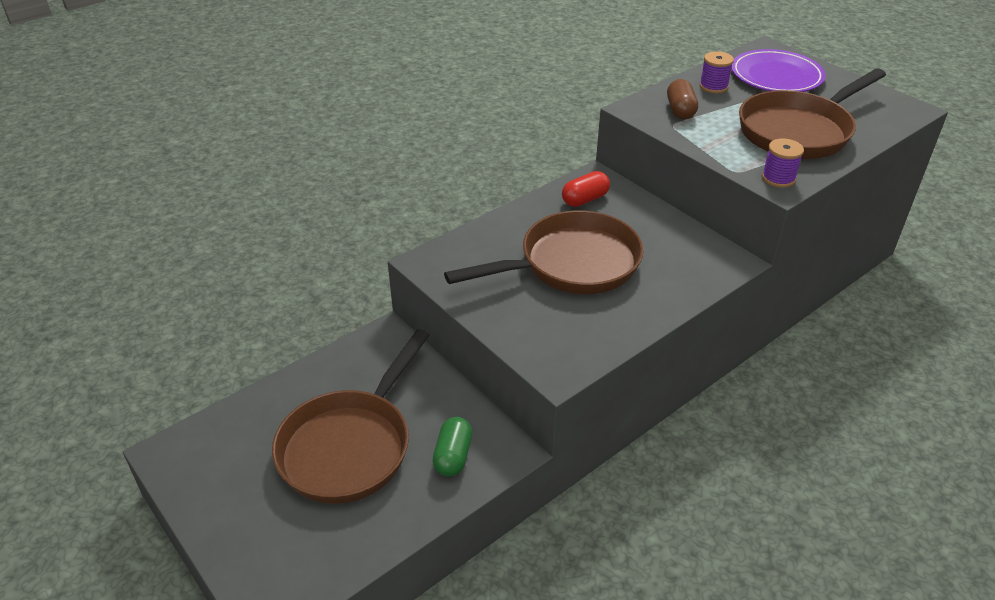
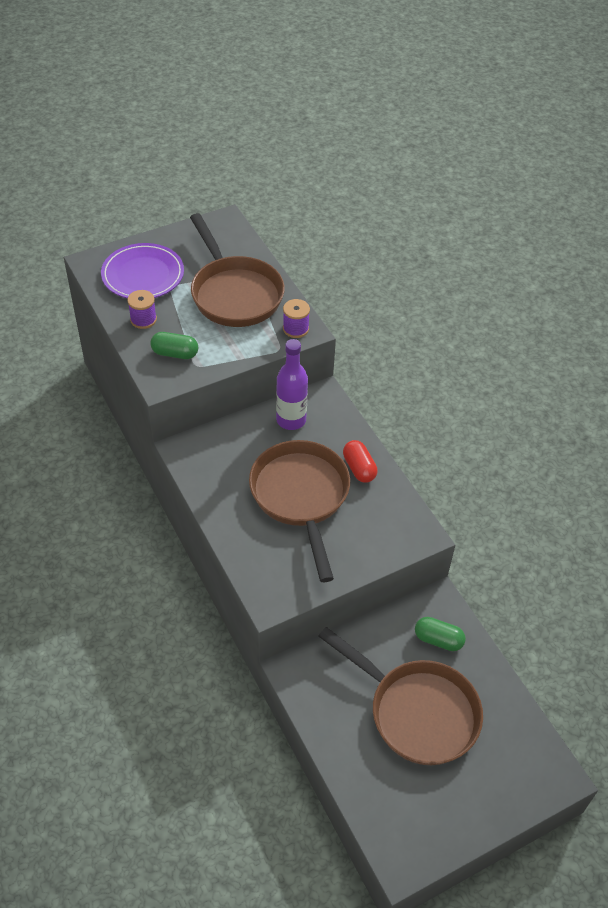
camera: 80 degrees left, 10 degrees up
red capsule [562,171,610,207] -> red capsule moved to [343,440,377,483]
brown capsule [667,79,698,119] -> green capsule [150,332,198,359]
none -> purple bottle [276,339,308,430]

